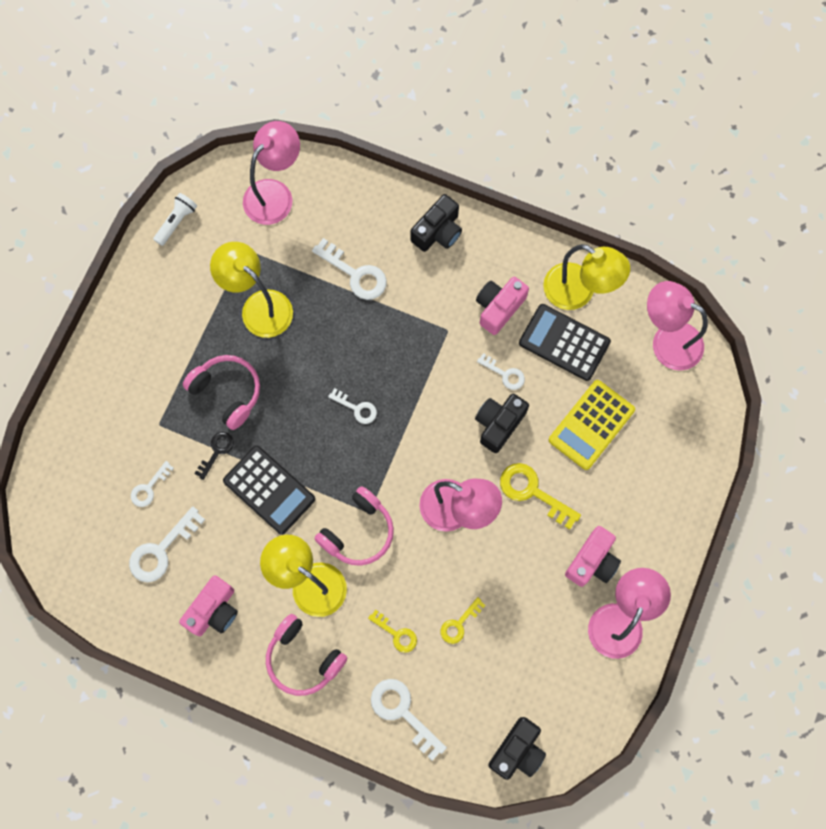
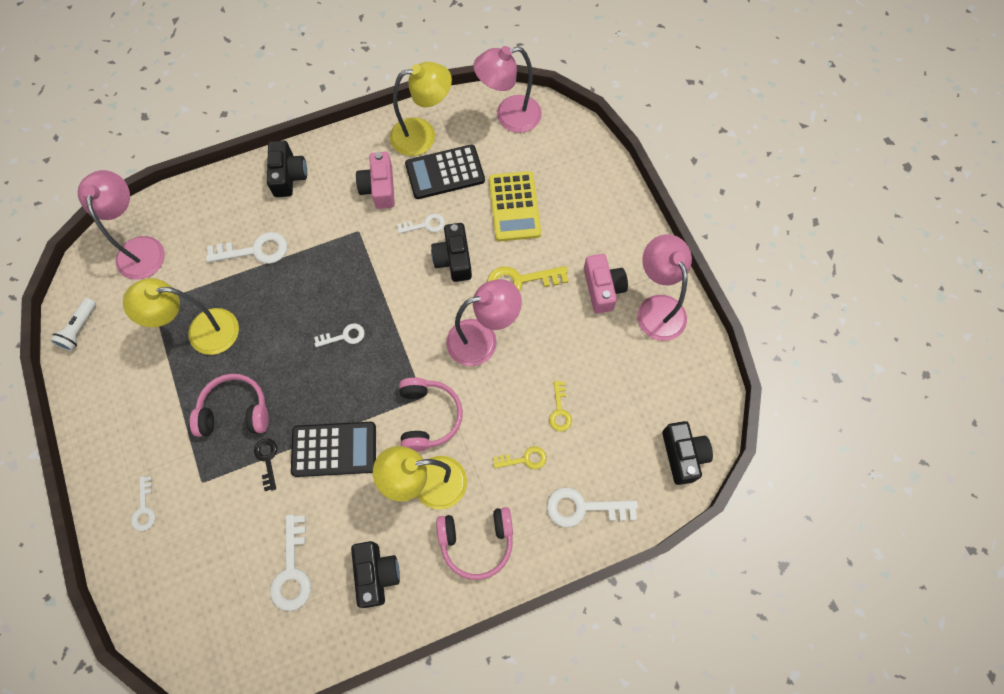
camera: 45 degrees left, 5 degrees down
white key [131,461,174,507] -> white key moved to [131,476,155,531]
white flashlight [153,193,197,246] -> white flashlight turned 150 degrees counterclockwise [50,298,96,351]
pink camera [179,575,238,636] -> black camera [351,541,400,608]

